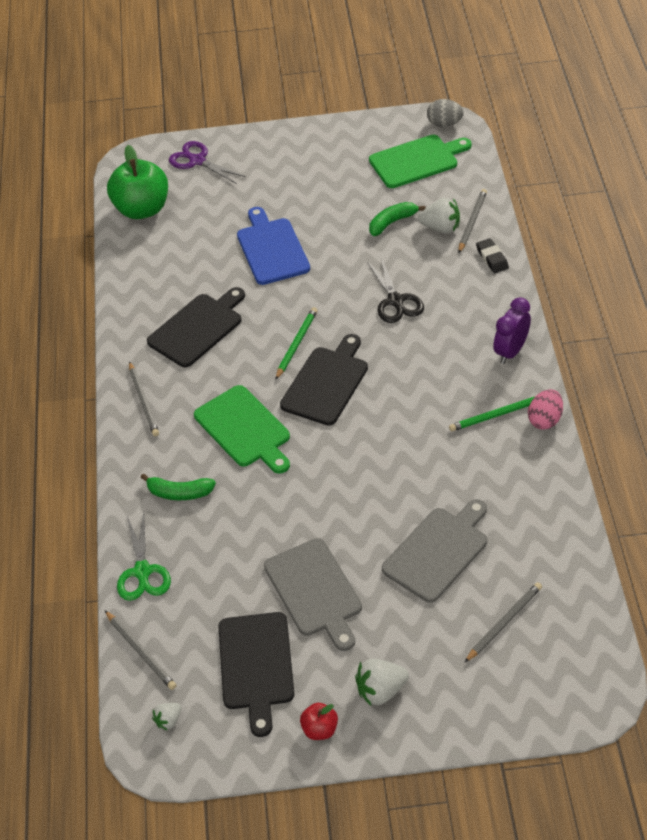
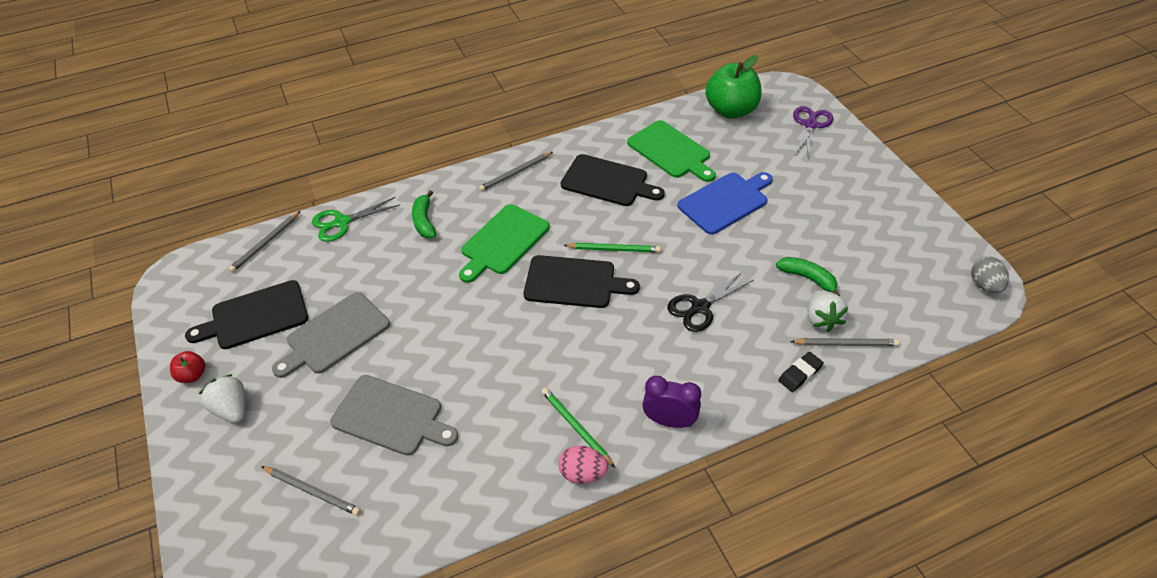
camera: 70 degrees right, 0 degrees up
white strawberry [152,703,181,731] -> none
green cutting board [369,135,472,188] -> green cutting board moved to [627,120,716,182]

